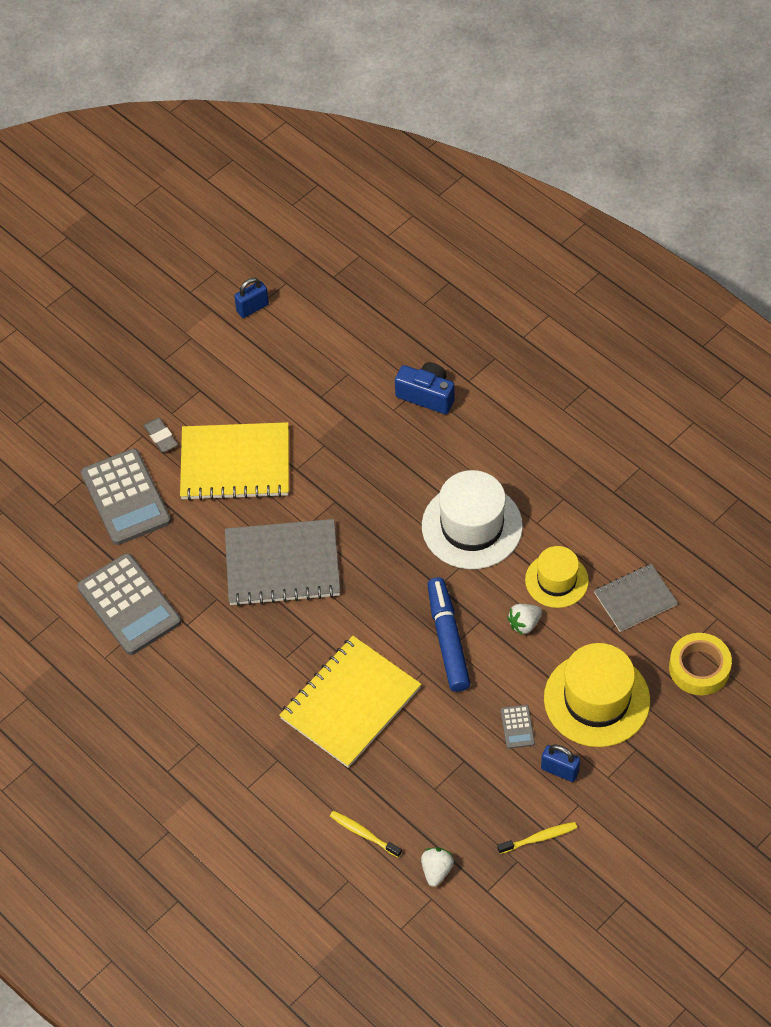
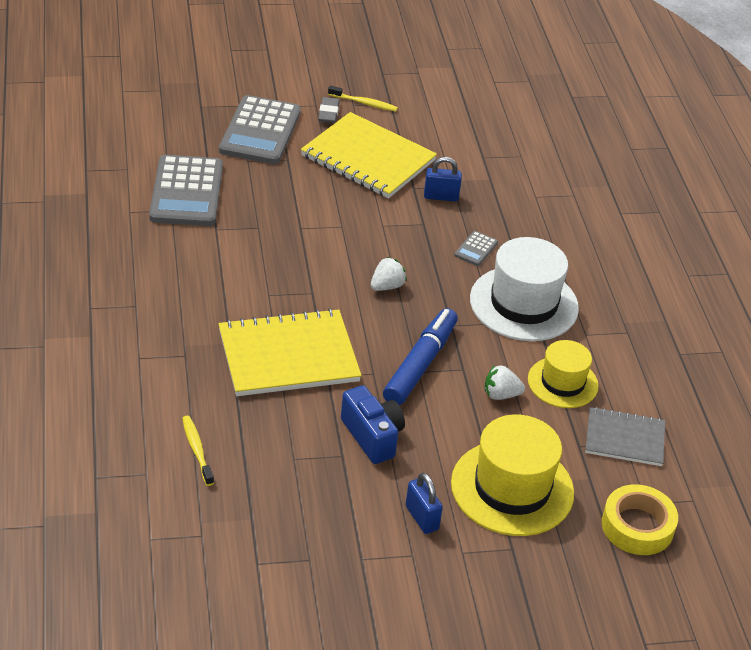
camera: 30 degrees right, 15 degrees down
grey notebook [225,519,341,606] -> none
blue padlock [234,278,269,318] -> blue padlock moved to [424,157,462,202]
blue camera [395,362,455,414] -> blue camera moved to [341,385,405,464]
white strawberry [421,848,454,887] -> white strawberry moved to [371,257,407,291]
yellow toothbrush [497,822,577,854] -> yellow toothbrush moved to [328,85,398,112]
grey calculator [501,705,535,749] -> grey calculator moved to [454,231,498,266]

